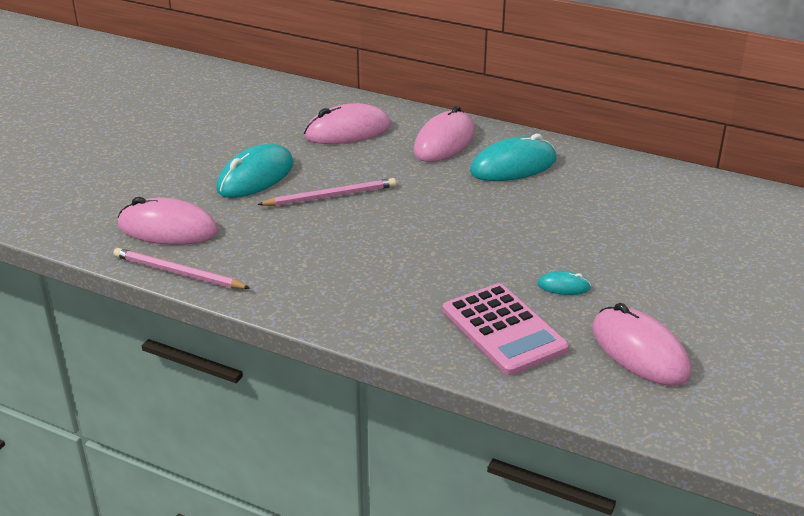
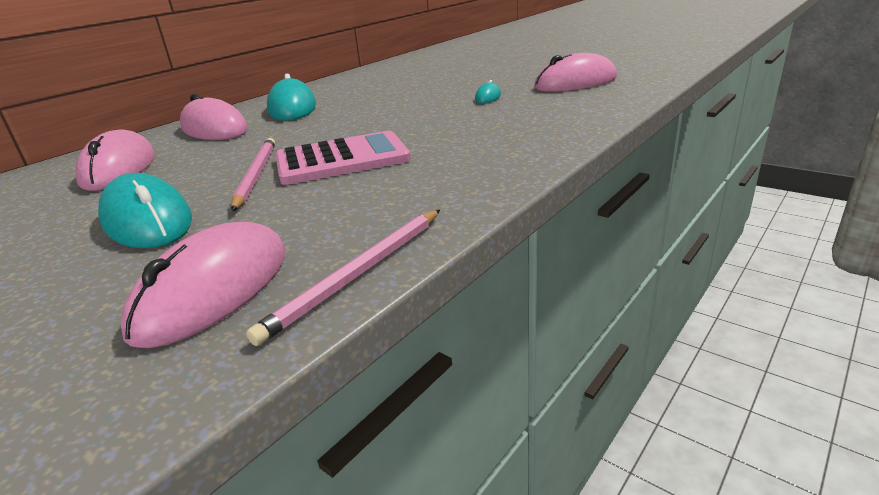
camera: 75 degrees left, 5 degrees down
pink calculator [443,283,569,375] -> pink calculator moved to [275,131,411,185]

